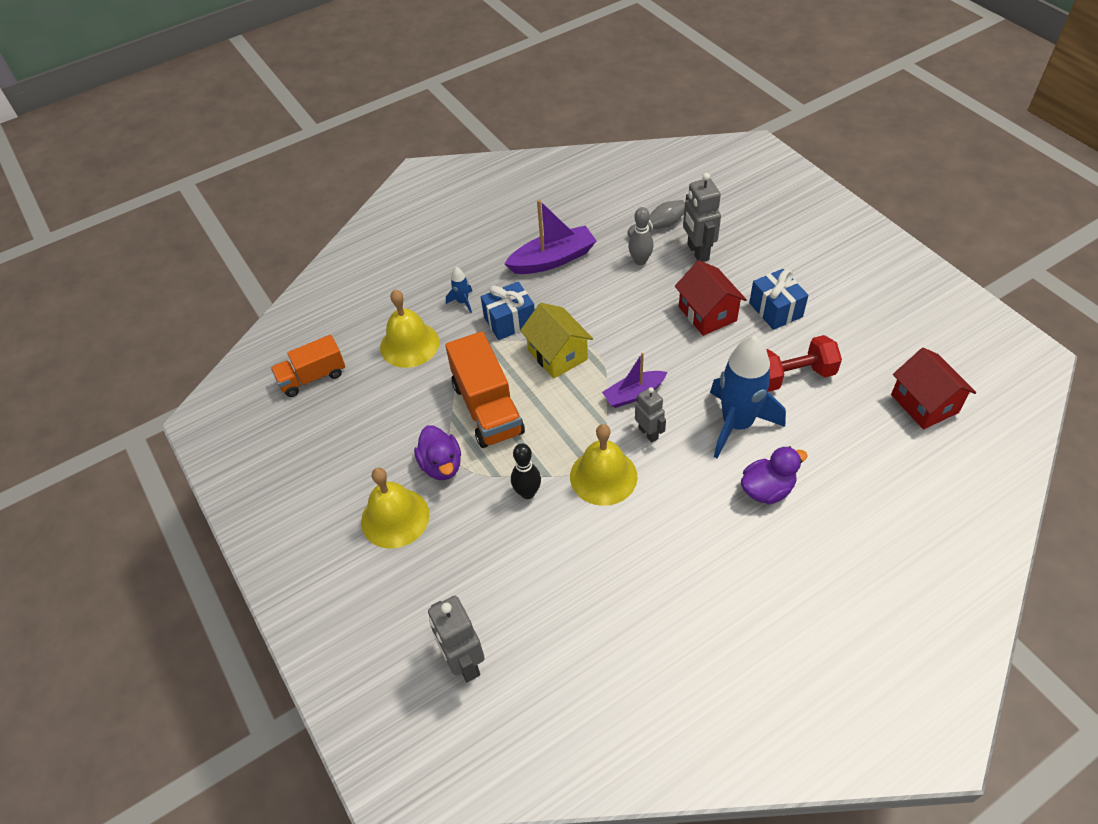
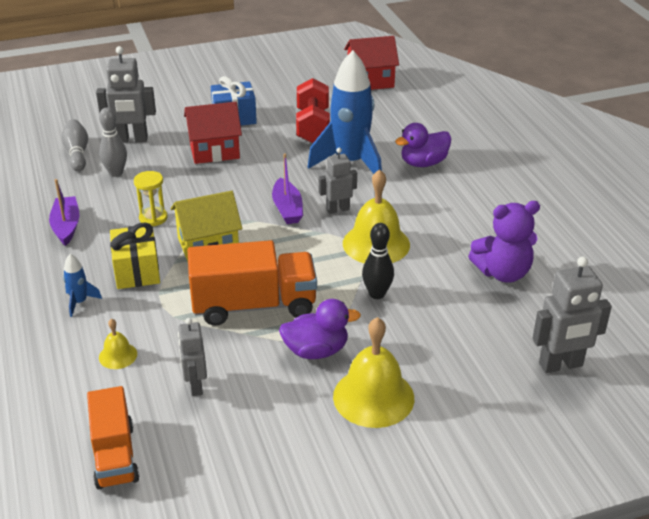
camera: 80 degrees left, 15 degrees down
yellow bell [380,290,439,368] -> yellow bell [99,318,137,369], size x0.49
blue gift [481,281,535,340] -> yellow gift [110,222,160,289]
purple boat [504,199,596,274] -> purple boat [49,179,79,246], size x0.65
purple duck [741,446,808,504] -> purple duck turned 105 degrees counterclockwise [395,123,451,167]
none -> yellow hourglass [134,171,168,226]
none -> grey robot [178,318,207,396]
none -> purple teddy bear [468,201,540,283]

